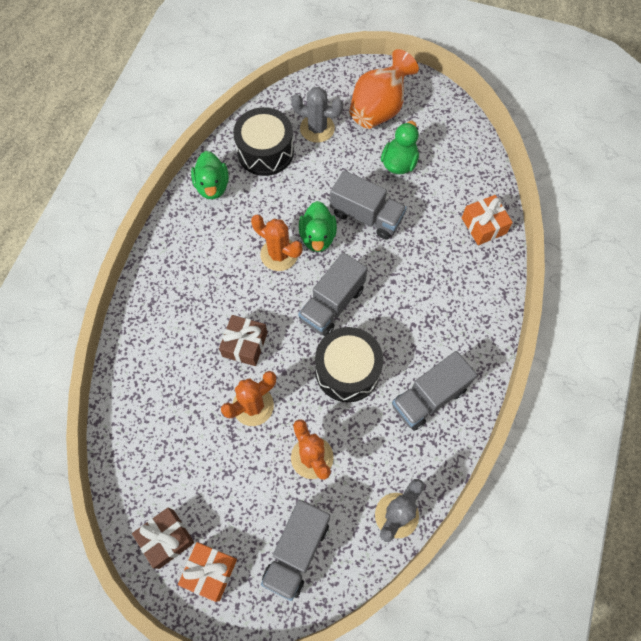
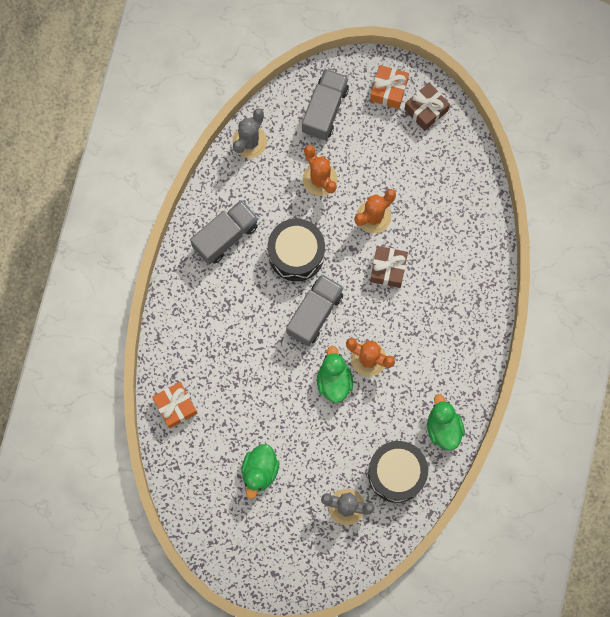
camera: 175 degrees right, 10 degrees up
grey truck [330,170,407,239] -> none
orange vase [349,49,419,129] -> none

